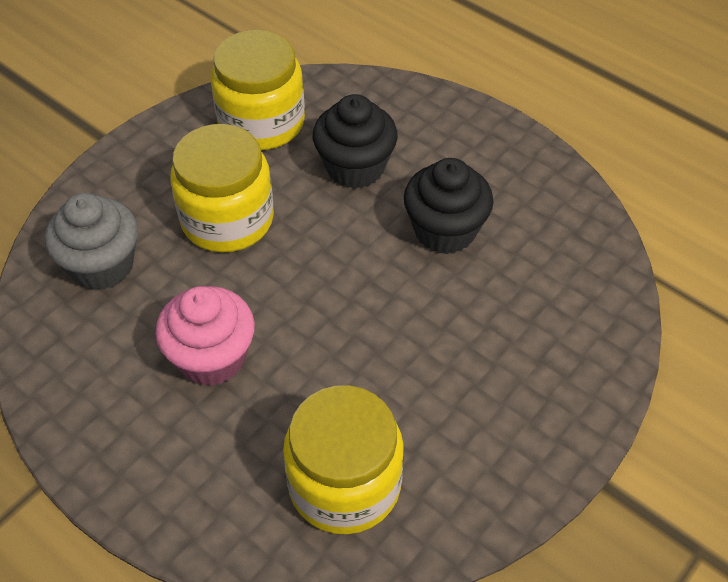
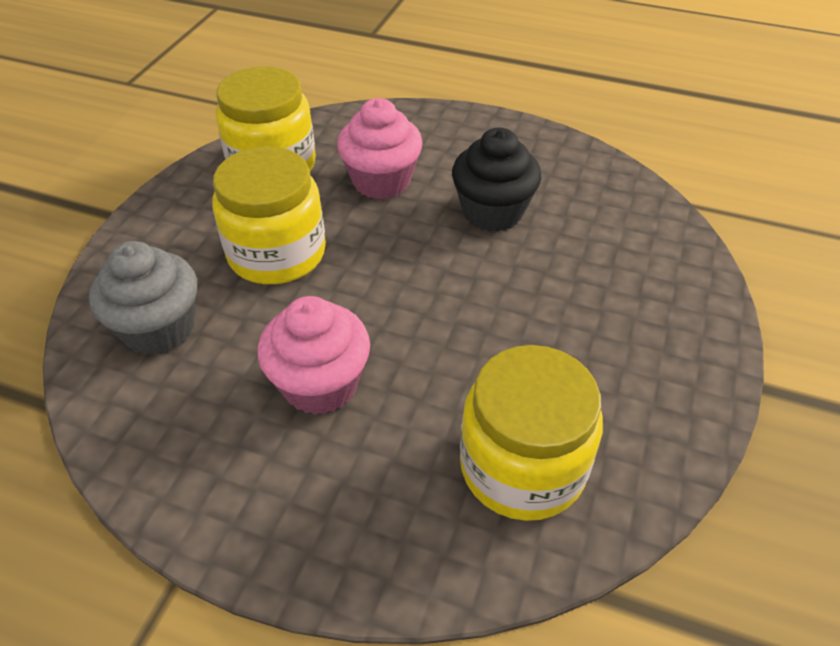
camera: 20 degrees left, 5 degrees down
black cupcake [313,94,398,189] -> pink cupcake [337,98,423,199]

